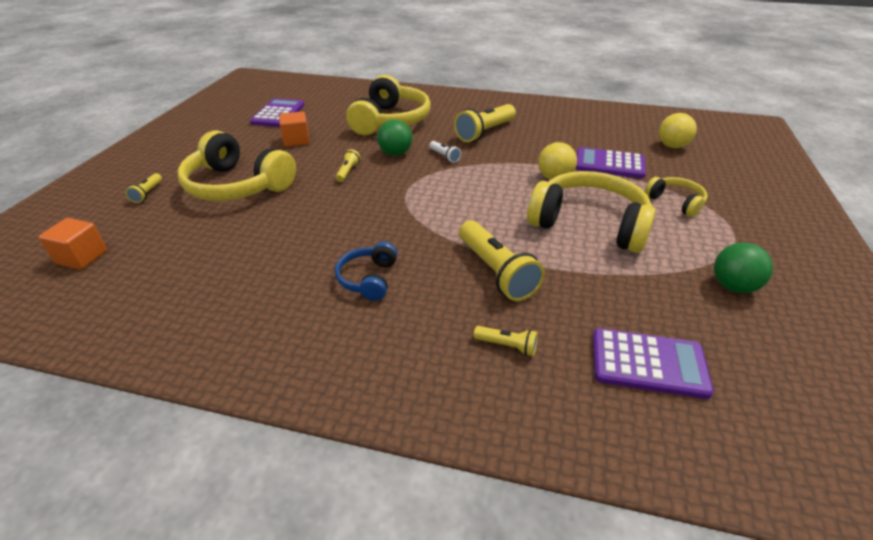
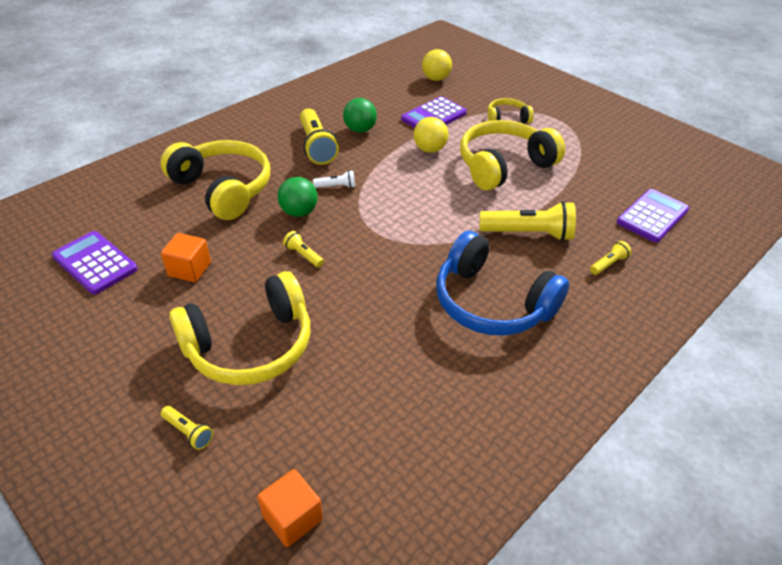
camera: 60 degrees left, 5 degrees up
blue headphones [335,242,398,301] -> blue headphones [436,231,569,336], size x1.98
green ball [714,243,773,293] -> green ball moved to [343,98,377,133]

